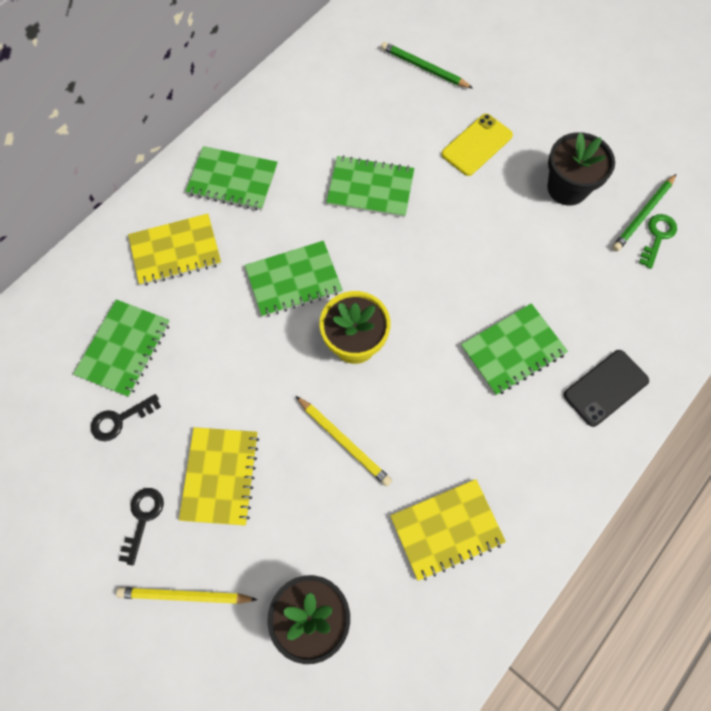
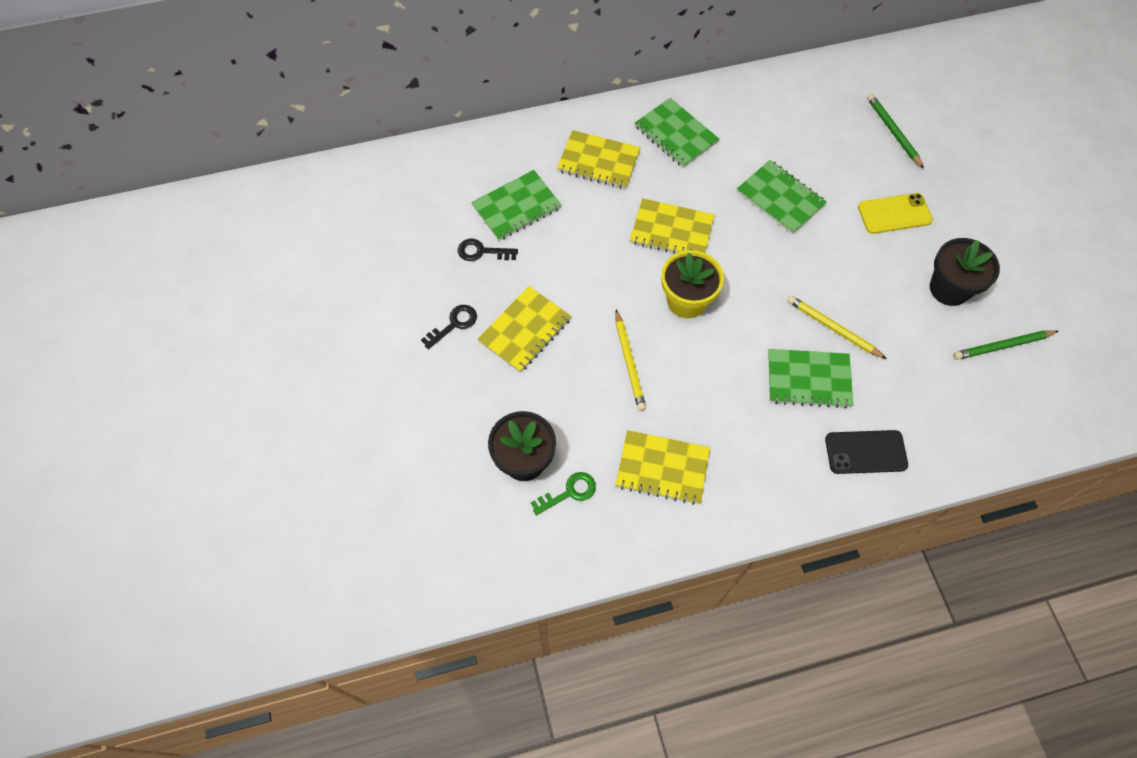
camera: 35 degrees right, 5 degrees down
yellow pencil [116,587,258,604] -> yellow pencil moved to [787,295,887,359]
green notebook [245,241,343,317] -> yellow notebook [630,198,715,254]
green key [639,214,677,269] -> green key moved to [531,472,596,515]

